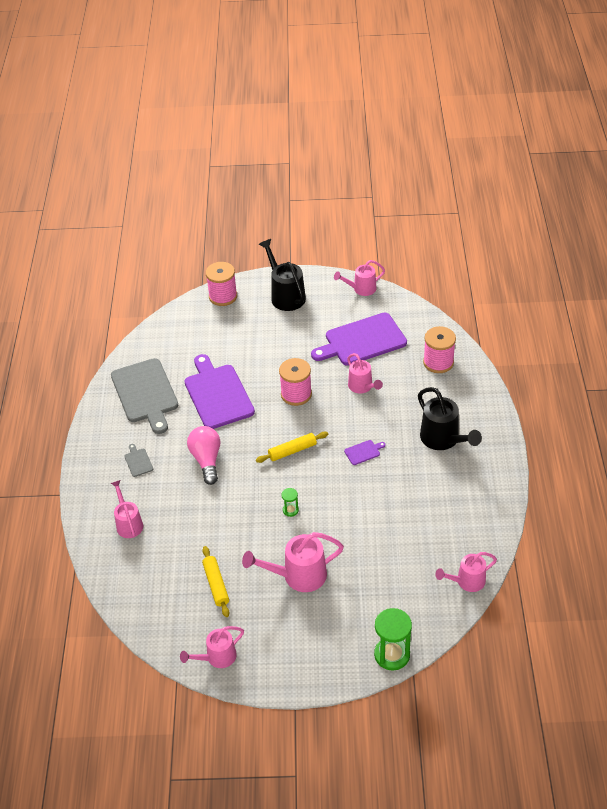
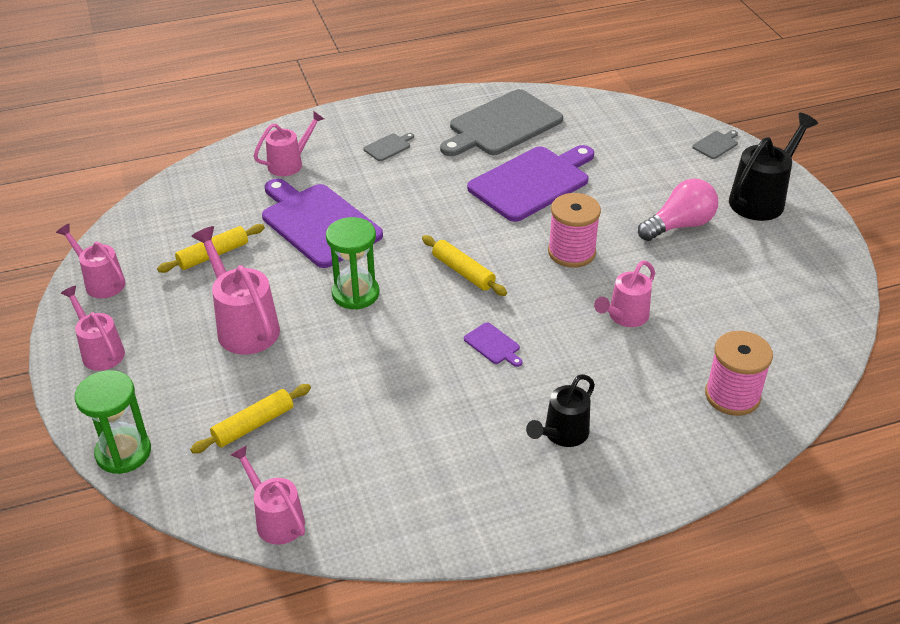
camera: 70 degrees right, 5 degrees down
pink light bulb [187,426,220,485] -> pink light bulb moved to [638,179,718,241]
pink spool [206,262,237,306] -> grey cutting board [692,130,738,159]
green hourglass [282,488,299,517] -> green hourglass [326,217,379,310], size x2.02
purple cutting board [311,313,407,366] -> purple cutting board moved to [262,179,383,268]
pink watering can [334,260,385,296] -> pink watering can moved to [61,286,125,371]
black watering can [418,387,482,450] -> black watering can [526,374,595,447], size x0.66
none -> yellow rolling pin [190,384,311,453]

